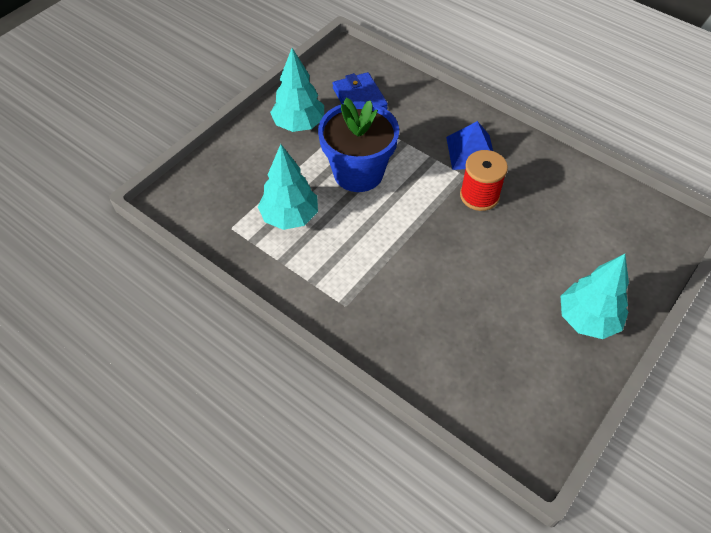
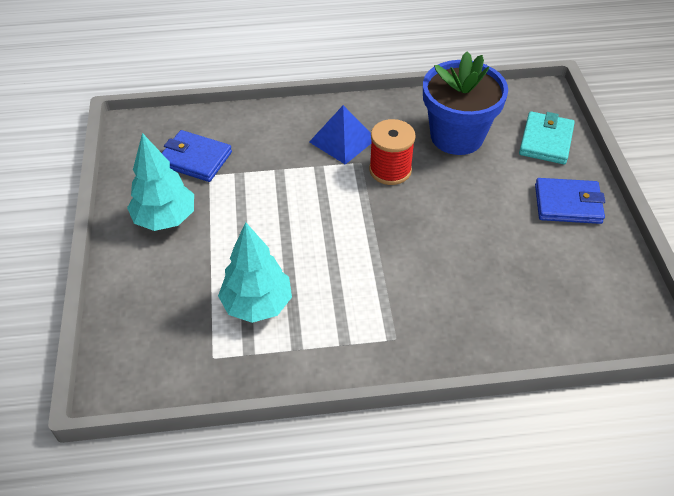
camera: 45 degrees left, 5 degrees down
blue flower pot [318,97,399,192] -> blue flower pot moved to [423,52,508,155]
turquoise tree [560,254,629,339] -> blue wallet [535,178,605,224]
none -> turquoise wallet [519,111,575,164]

